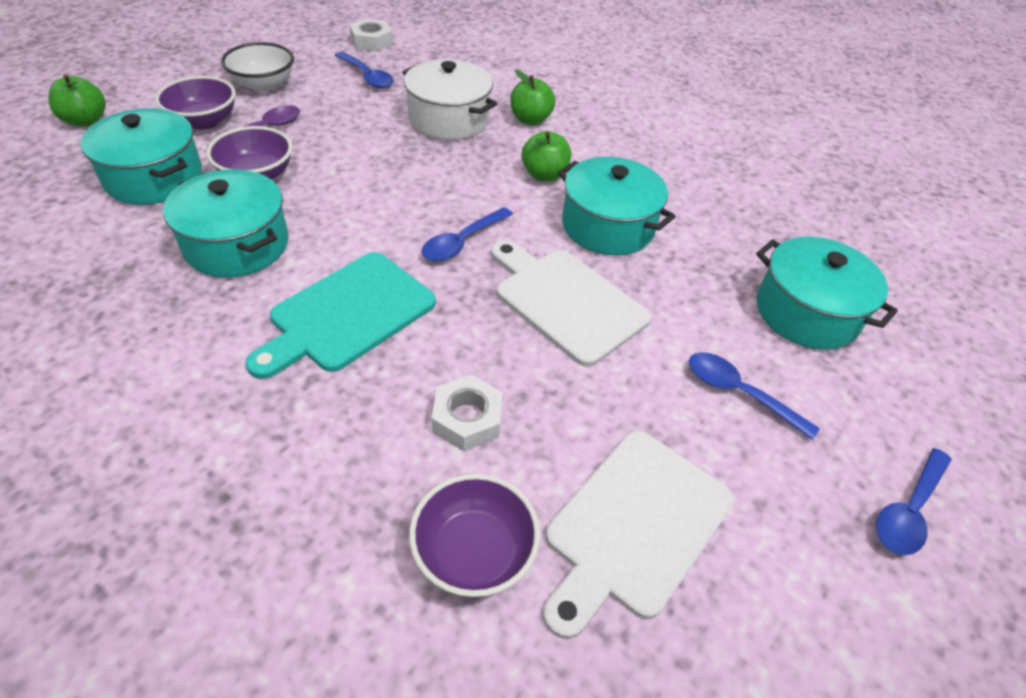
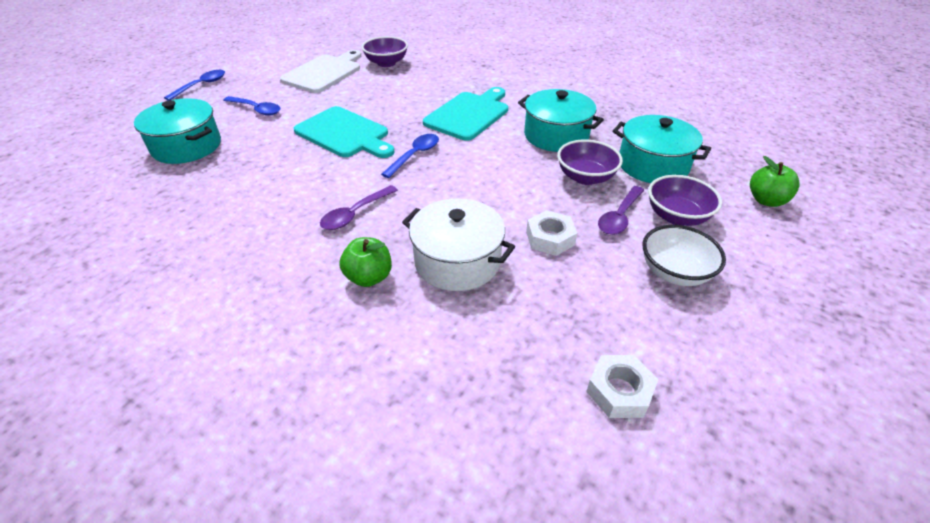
camera: 175 degrees right, 5 degrees down
blue spoon [334,52,394,88] -> none
white nut [432,375,503,451] -> white nut moved to [526,210,577,256]
white cutting board [491,240,651,367] -> turquoise cutting board [294,106,395,158]
green apple [522,131,571,181] -> purple spoon [320,185,398,230]
turquoise pot [558,157,676,256] -> none

